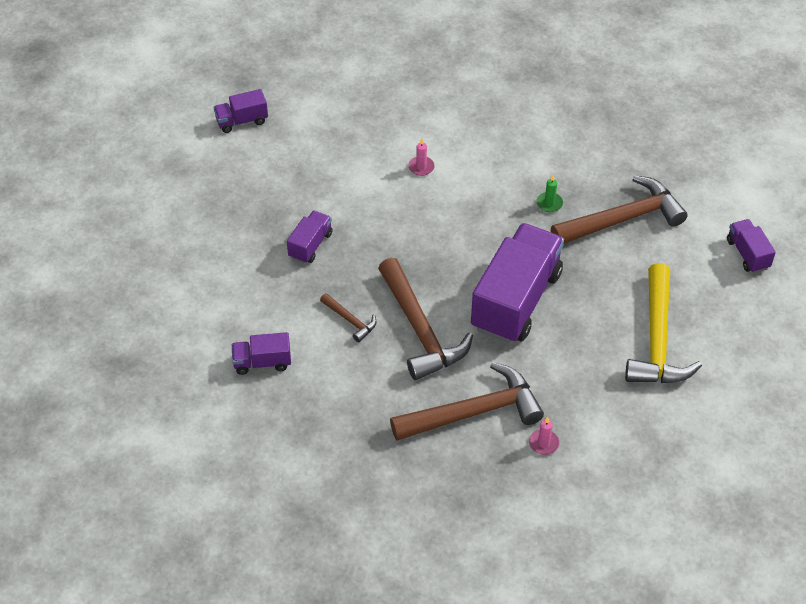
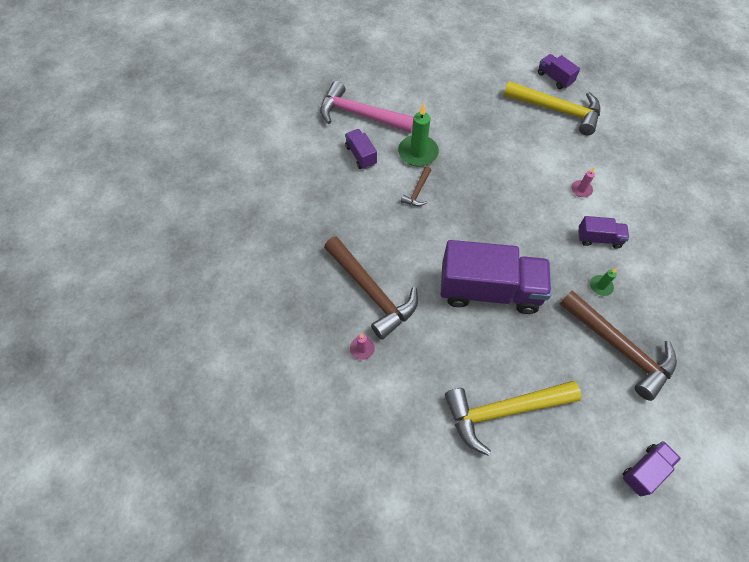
camera: 70 degrees right, 10 degrees up
purple truck [287,210,333,264] -> purple truck moved to [578,216,629,249]
brown hammer [378,258,473,380] -> none
none -> pink hammer [320,81,413,133]
none -> green candle [398,103,439,167]
none -> yellow hammer [504,81,600,135]

